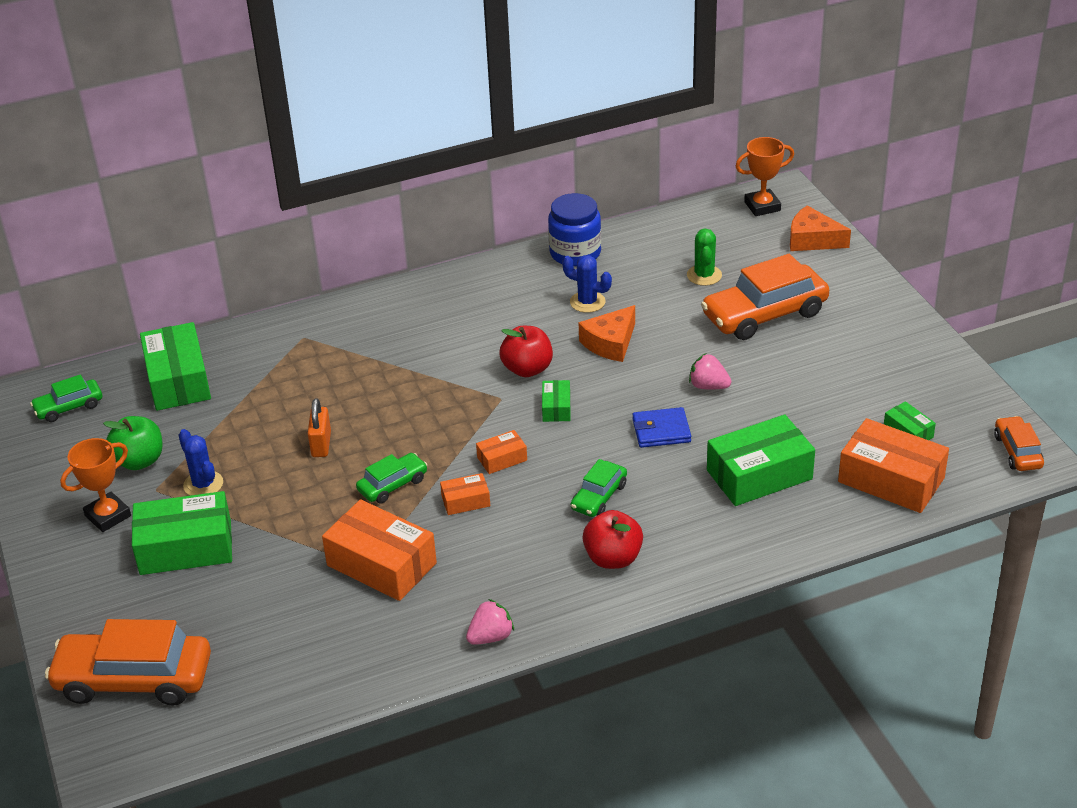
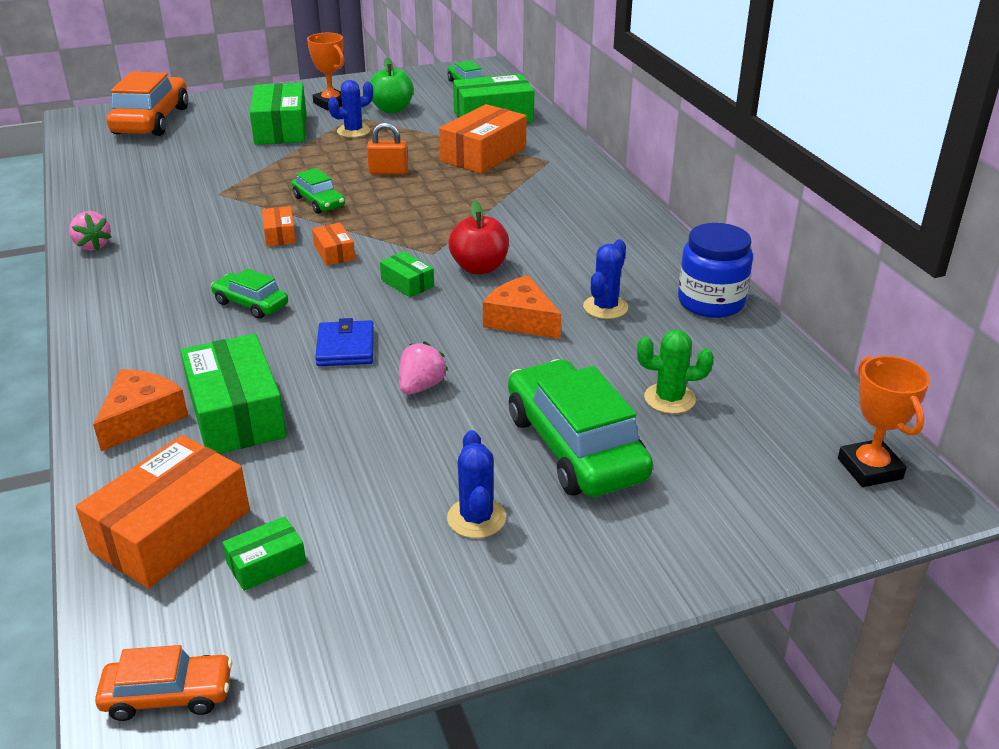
camera: 90 degrees right, 5 degrees down
orange box [322,499,437,601] -> orange box moved to [439,104,527,174]
green box [542,380,570,422] -> green box turned 45 degrees clockwise [380,251,434,297]
red apple [582,510,643,569] -> none
orange car [701,254,829,340] -> green car [508,359,653,497]
orange cheese [790,205,851,251] -> orange cheese moved to [93,369,188,451]
none -> blue cactus [447,430,506,538]

